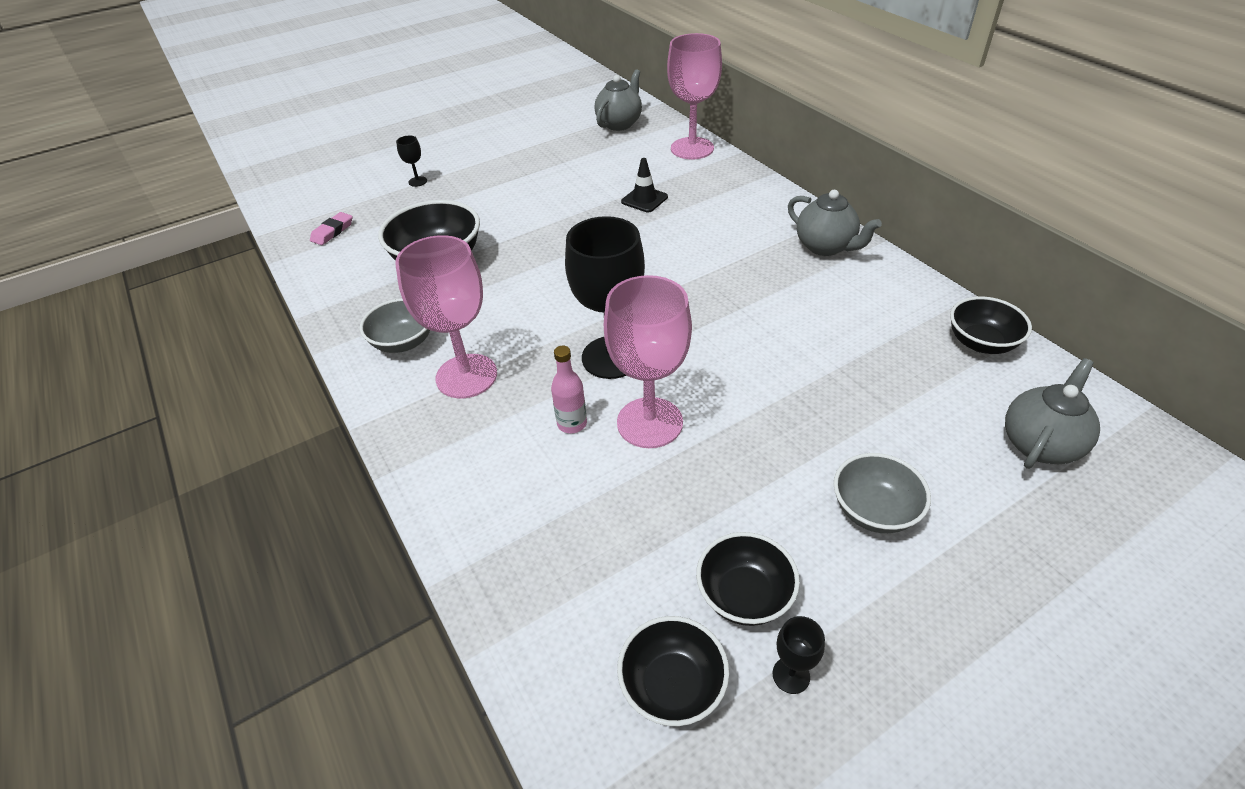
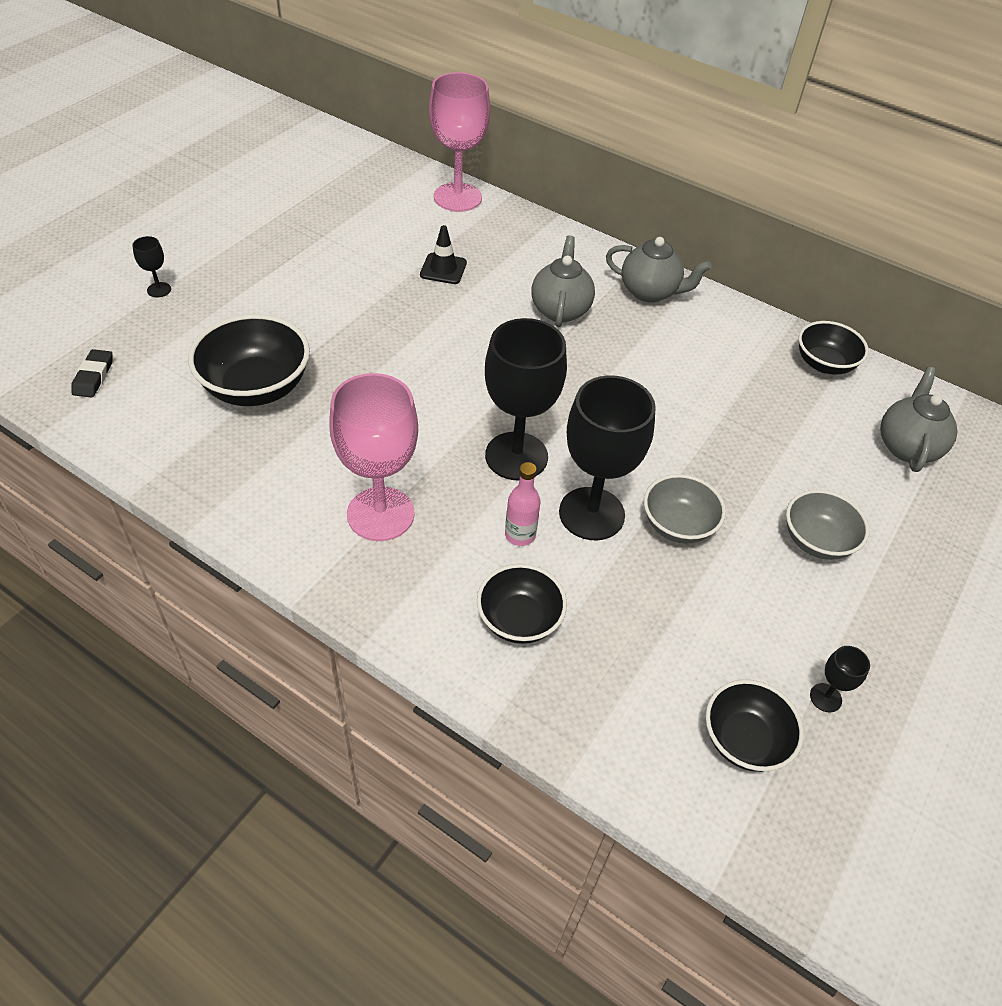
camera: 30 degrees left, 5 degrees up
pink eraser [310,212,353,245] -> black eraser [71,349,113,398]
grey bowl [360,298,430,353] -> grey bowl moved to [644,474,726,544]
grey teapot [595,69,642,131] -> grey teapot moved to [532,235,595,327]
pink goblet [604,275,692,448] -> black goblet [559,375,656,540]
black bowl [696,532,800,626] -> black bowl moved to [477,564,567,644]

